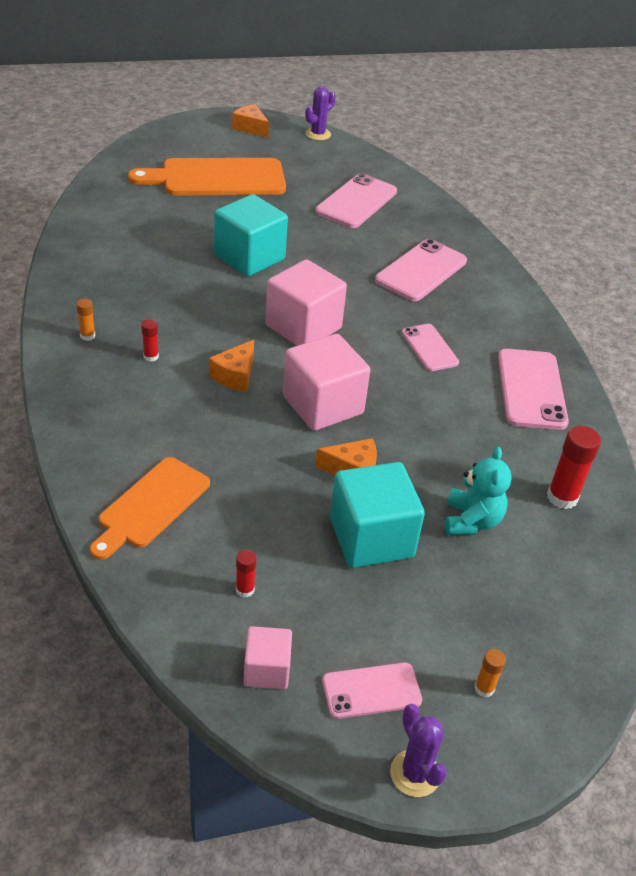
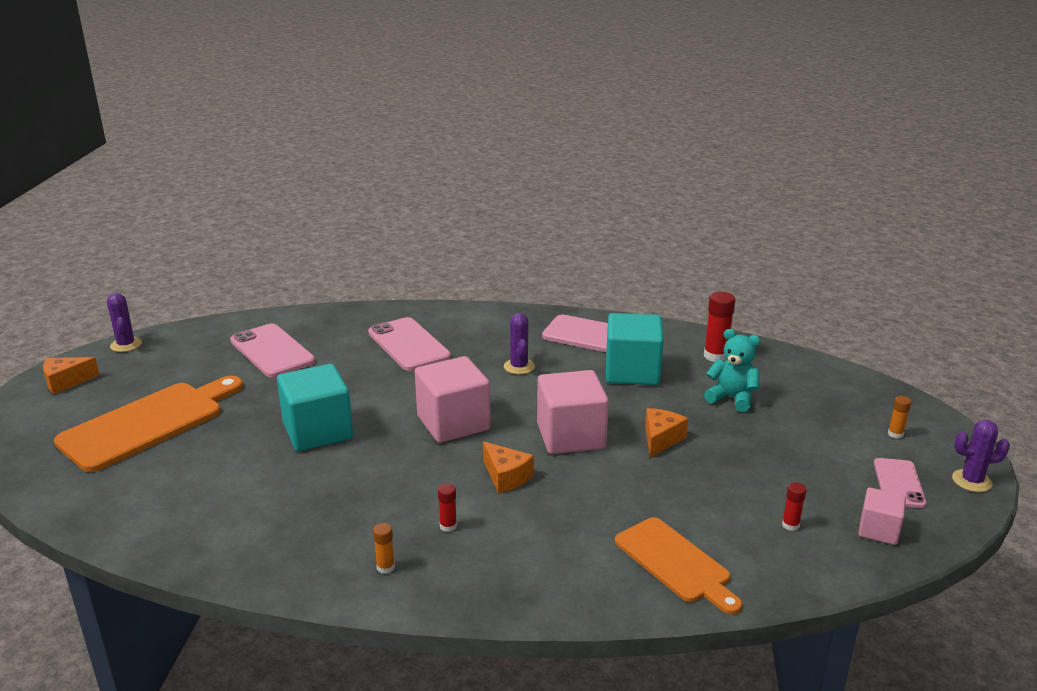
camera: 65 degrees left, 15 degrees down
orange cutting board [128,158,286,195] -> orange cutting board turned 150 degrees counterclockwise [54,376,243,472]
turquoise cube [330,462,425,568] -> turquoise cube moved to [606,313,664,385]
pink phone [402,324,459,371] -> purple cactus [504,313,535,374]

